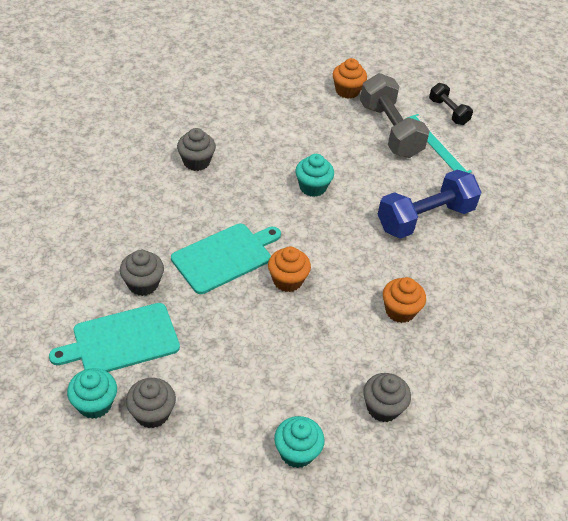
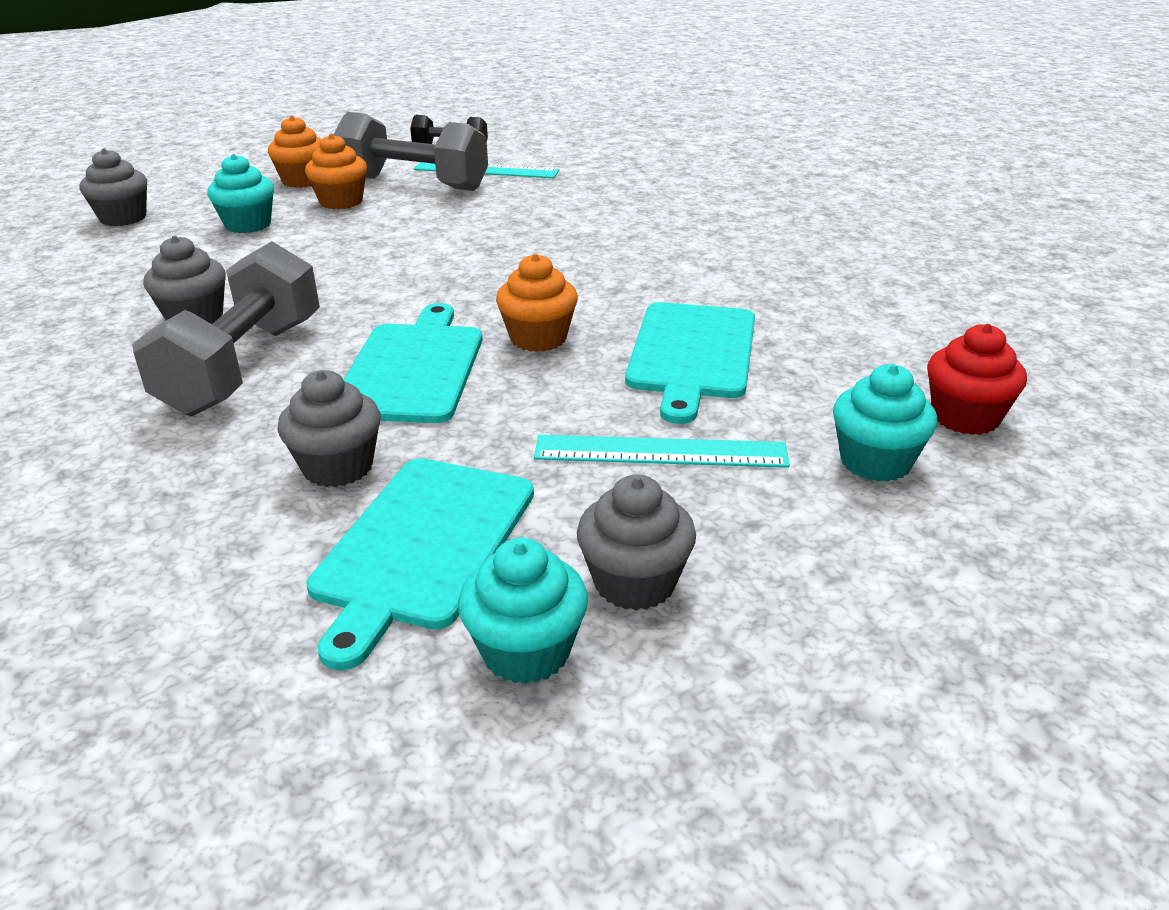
camera: 45 degrees left, 15 degrees down
turquoise cupcake [296,154,334,197] -> turquoise cupcake moved to [207,154,274,233]
grey cupcake [363,373,411,422] -> grey cupcake moved to [80,148,147,226]
blue dumbbell [378,170,482,239] -> none
orange cupcake [383,277,426,323] -> orange cupcake moved to [305,134,367,209]
none -> grey dumbbell [132,241,320,416]
none -> turquoise ruler [534,435,790,468]
none -> turquoise cutting board [625,302,755,424]
none -> red cupcake [927,324,1027,435]

